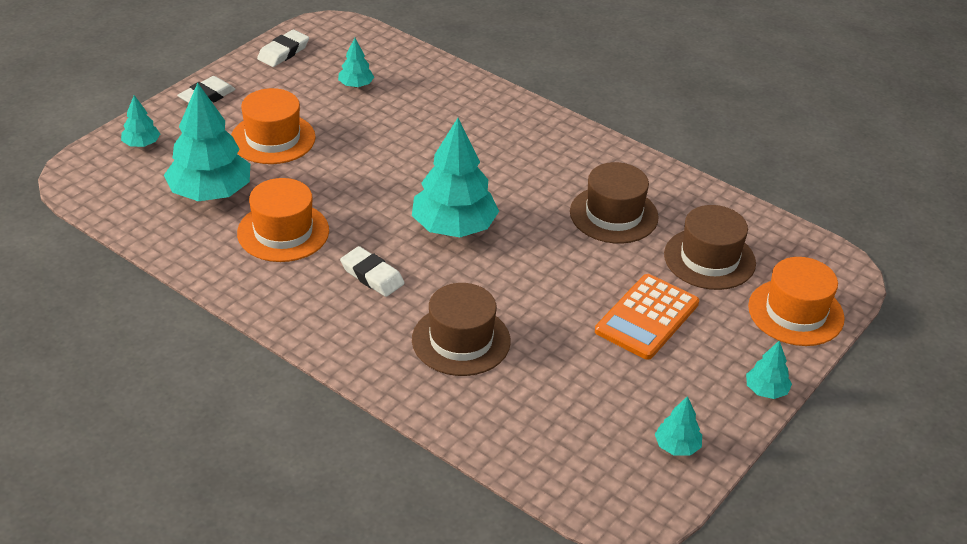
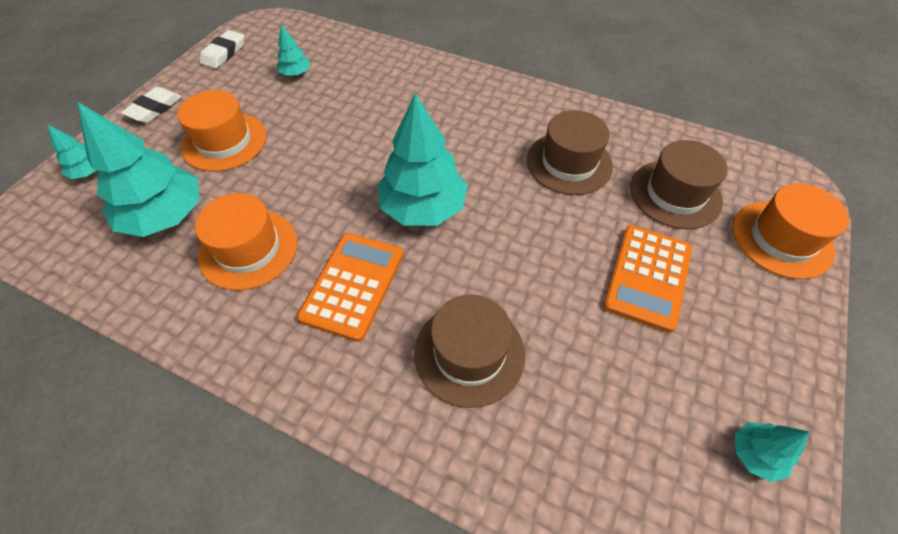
camera: 10 degrees left, 15 degrees up
white eraser [340,246,405,297] -> orange calculator [297,233,404,342]
turquoise tree [746,341,792,399] -> none

